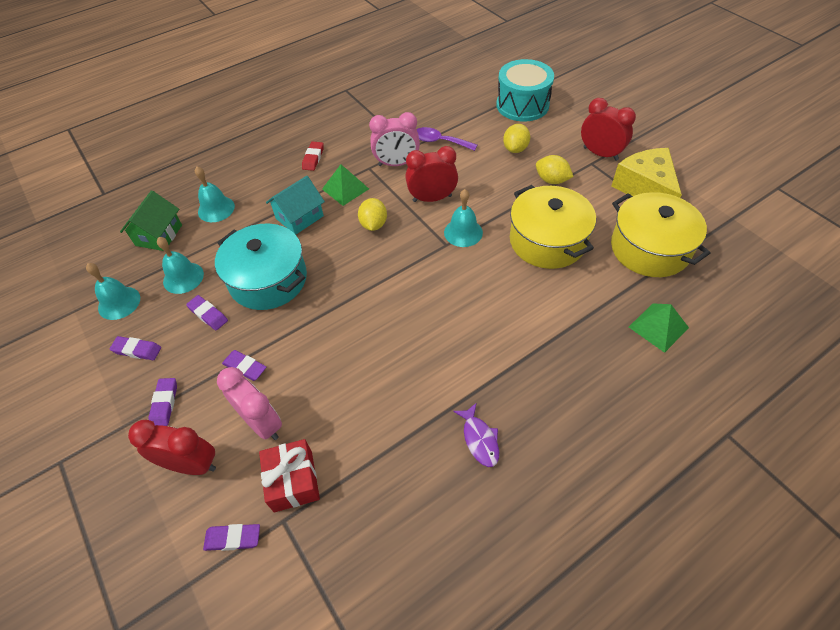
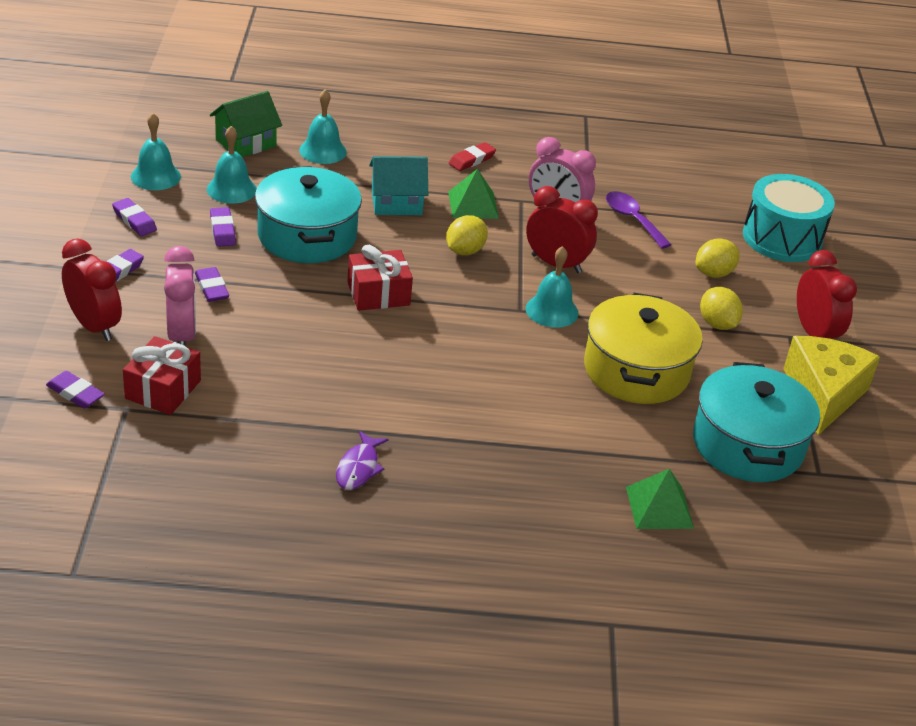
camera: 30 degrees right, 15 degrees down
yellow pot [611,192,710,277] -> turquoise pot [693,362,820,482]
none -> red gift [348,245,413,311]

